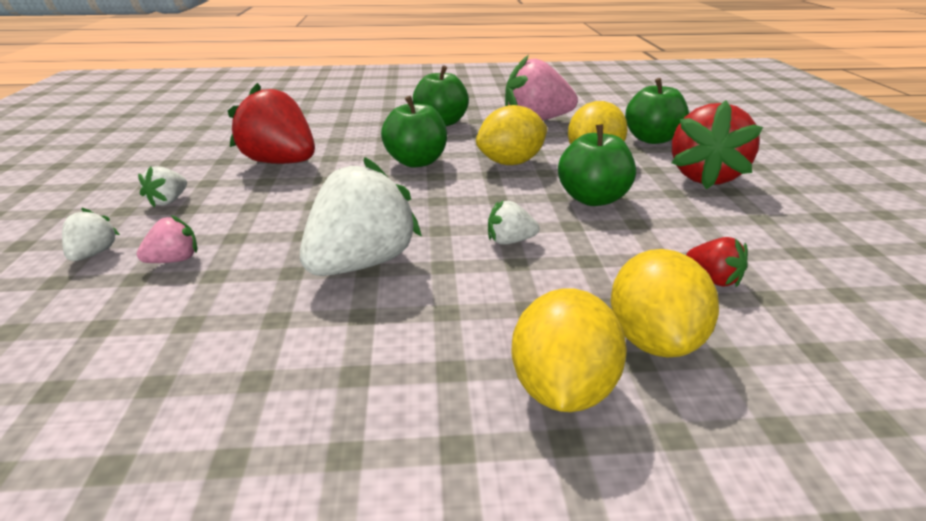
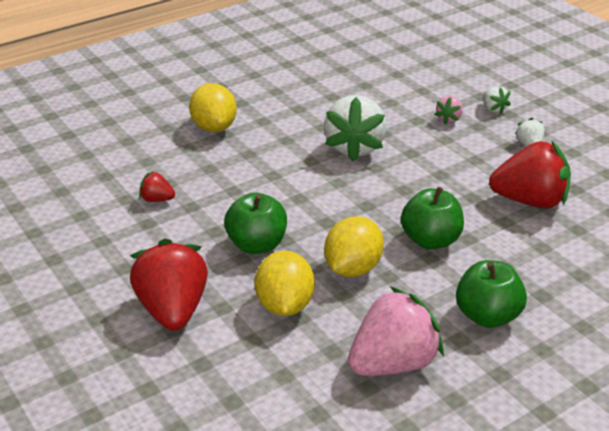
camera: 150 degrees right, 5 degrees up
white strawberry [488,200,540,245] -> none
yellow lemon [611,249,719,357] -> none
green apple [625,78,689,144] -> none

